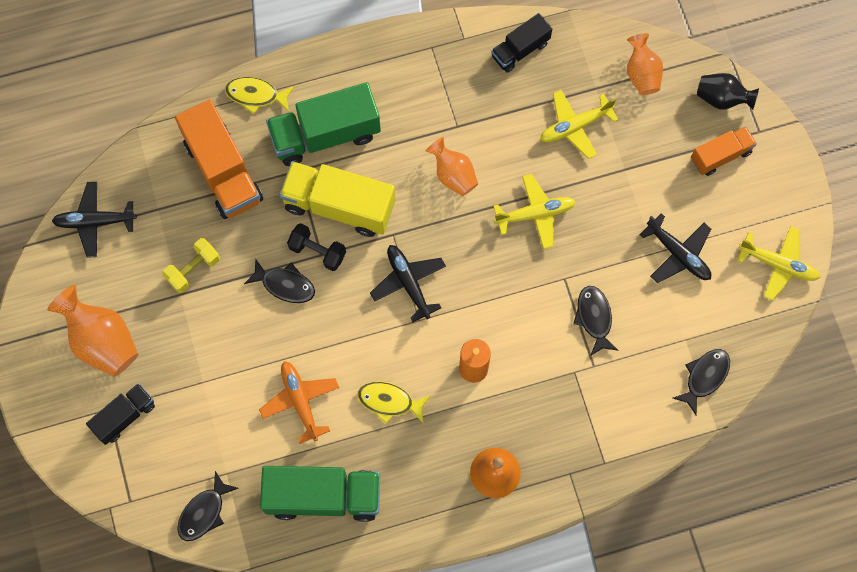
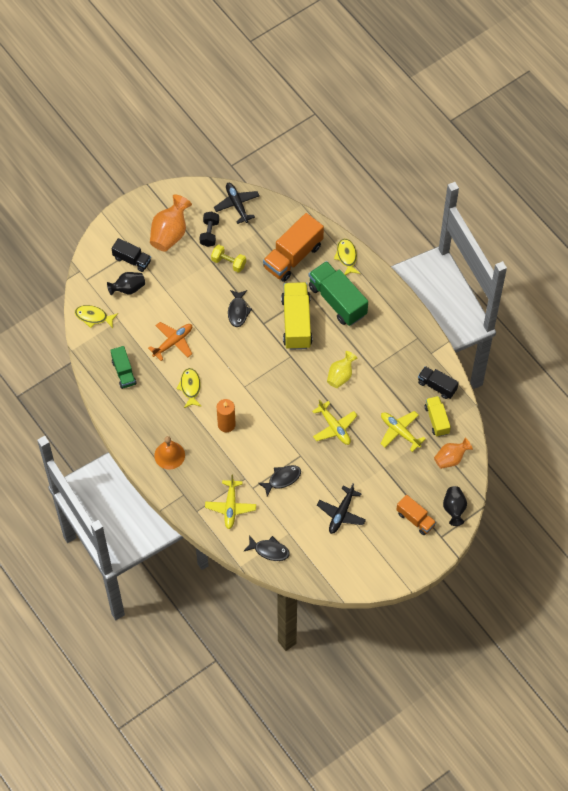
camera: 70 degrees right, 10 degrees down
black fish [177,471,238,541] -> yellow fish [75,305,118,328]
green truck [260,466,380,522] -> green truck [110,346,137,389], size x0.57
black dumbbell [287,223,346,271] -> black dumbbell moved to [199,211,219,247]
black plane [370,245,446,322] -> none
orange vase [426,137,478,196] -> yellow vase [327,351,358,388]
yellow plane [737,226,820,300] -> yellow plane moved to [205,475,256,529]
none -> black vase [107,272,145,296]
none -> yellow truck [425,396,451,437]

